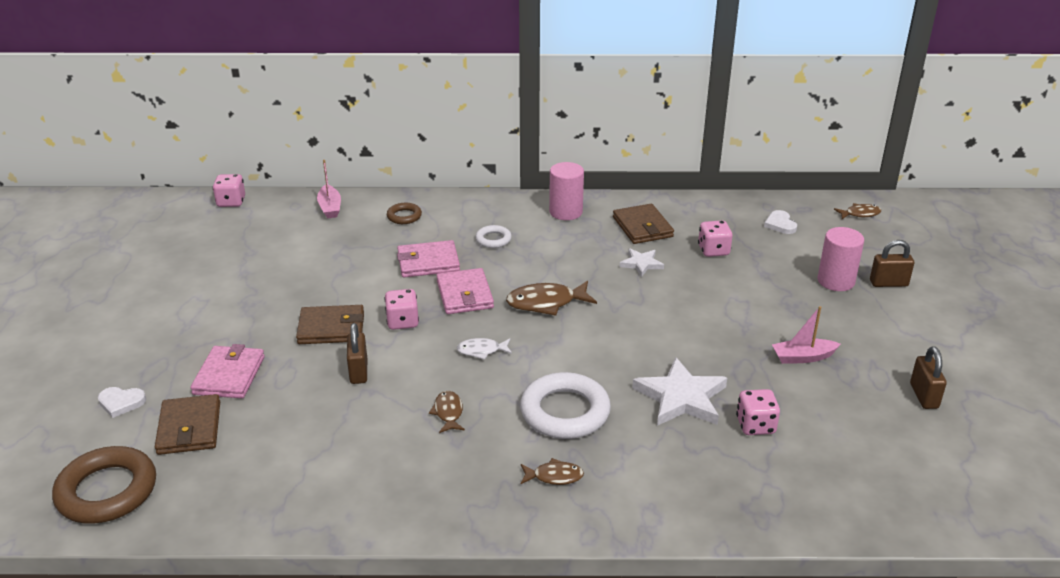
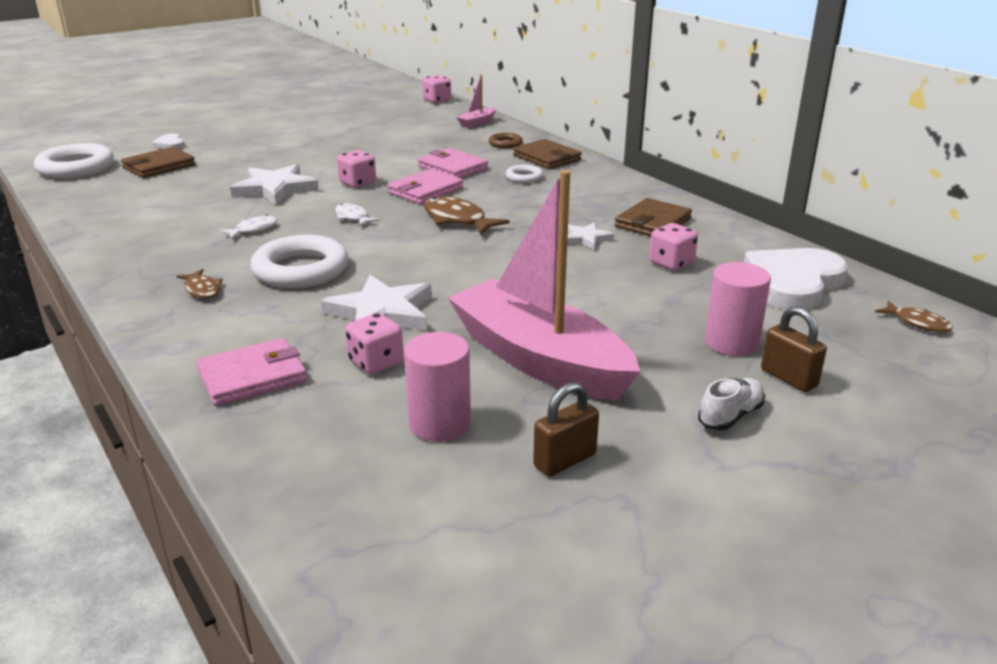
camera: 55 degrees right, 5 degrees down
brown ring [52,446,156,524] -> white ring [34,143,114,178]
pink wallet [190,344,265,398] -> pink wallet moved to [196,338,307,406]
brown wallet [296,305,364,344] -> brown wallet moved to [513,139,582,169]
brown padlock [347,323,367,384] -> white star [230,164,319,205]
brown fish [429,391,465,433] -> white fish [220,215,278,239]
pink cylinder [549,162,584,220] -> pink cylinder moved to [404,332,471,442]
white heart [764,210,797,234] -> white heart [744,248,848,310], size x2.24
pink boat [772,306,841,364] -> pink boat [448,170,641,401], size x2.41
none -> white shoe [698,378,765,430]

